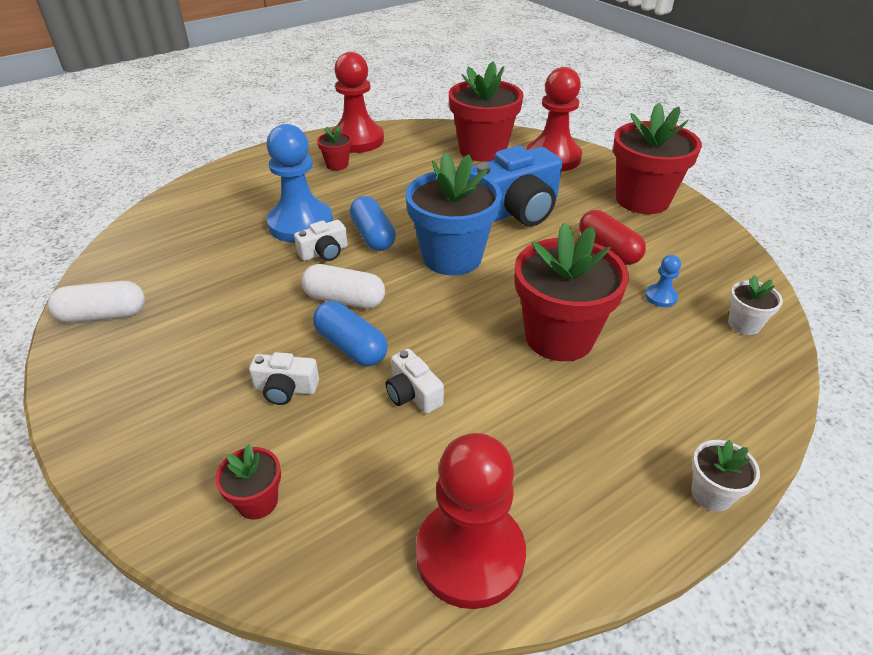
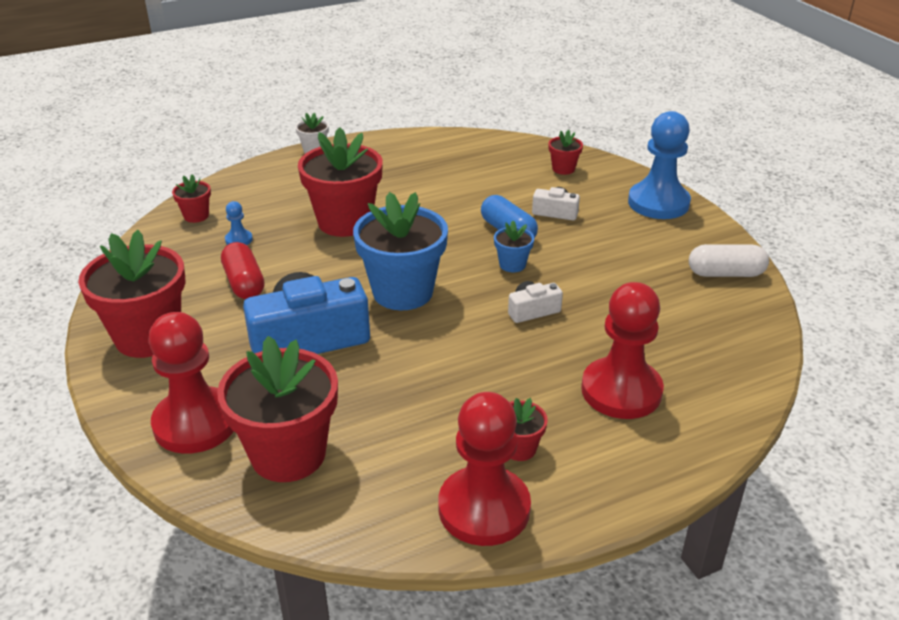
camera: 170 degrees left, 5 degrees down
blue pawn [266,124,333,243] -> blue pawn moved to [628,111,691,219]
white capsule [301,264,385,309] -> blue flower pot [494,221,534,272]
blue capsule [350,196,396,251] -> none
white camera [386,349,444,414] -> none
red pawn [416,433,526,609] -> red pawn moved to [581,282,664,419]
white flower pot [728,275,783,335] -> red flower pot [172,174,211,223]

